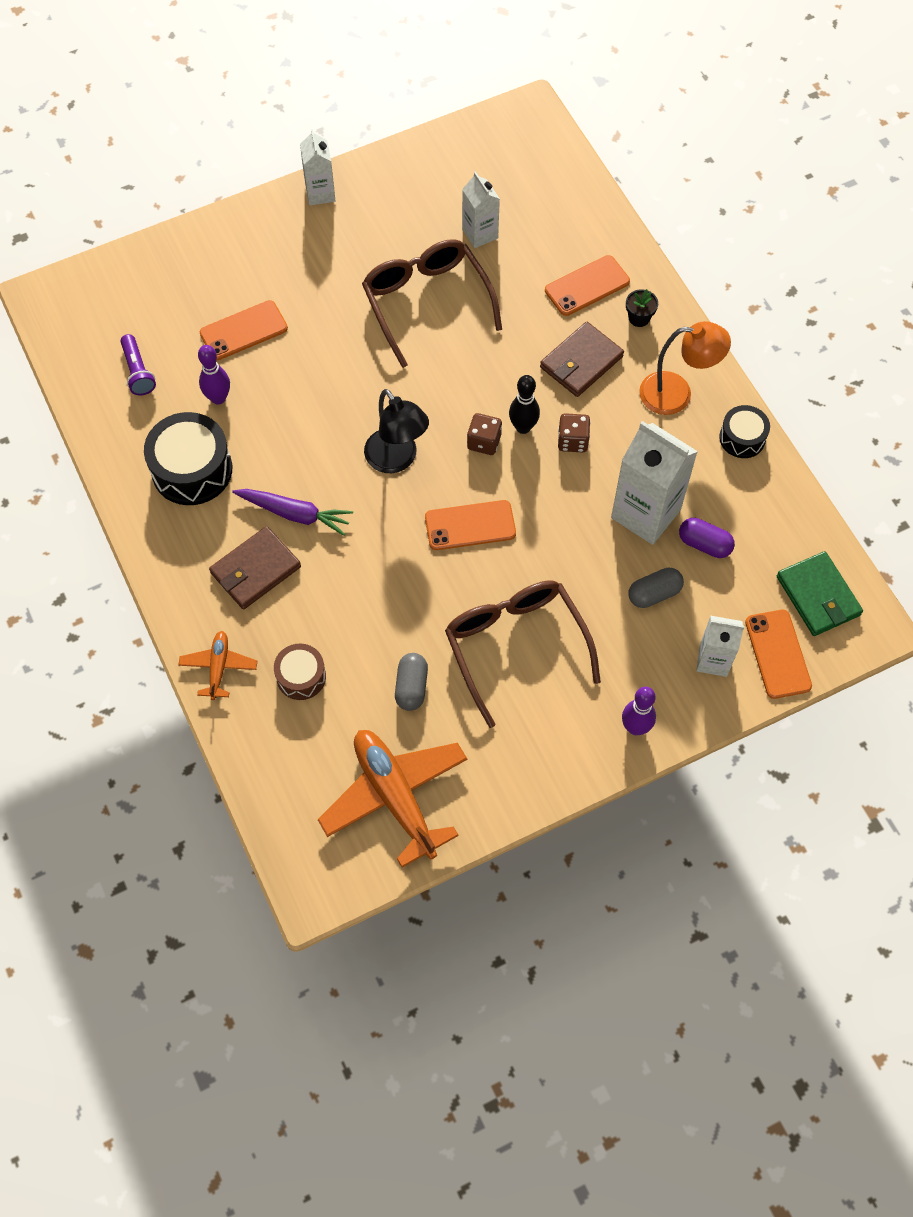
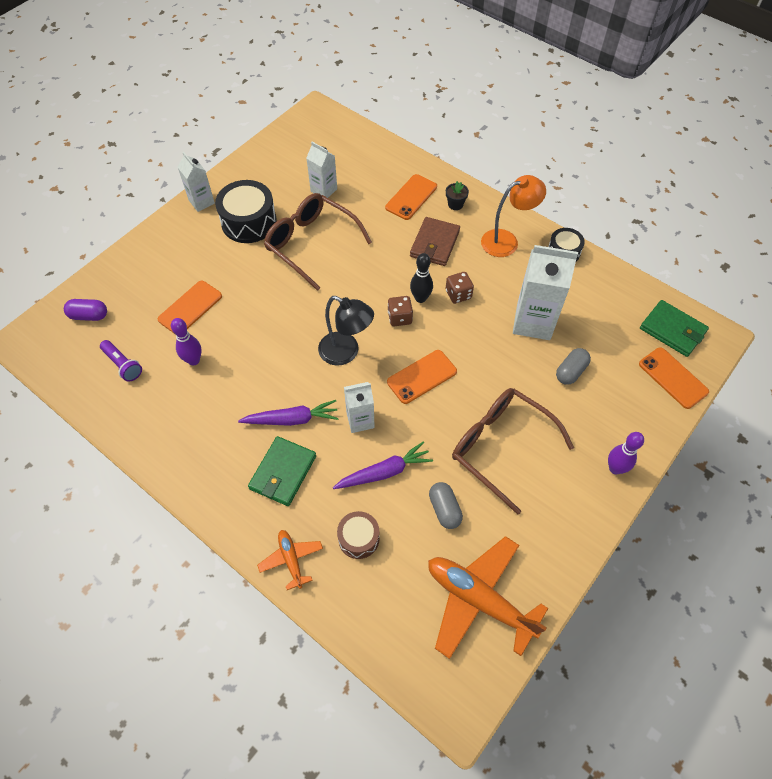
camera: 25 degrees left, 5 degrees down
black drum [144,412,232,505] -> black drum moved to [215,180,277,243]
brown wallet [209,526,301,609] -> green wallet [248,436,316,506]
purple capsule [679,518,735,558] -> purple capsule moved to [64,299,107,321]
white carton [696,616,744,677] -> white carton moved to [344,382,375,433]
none -> purple carrot [333,441,433,489]

